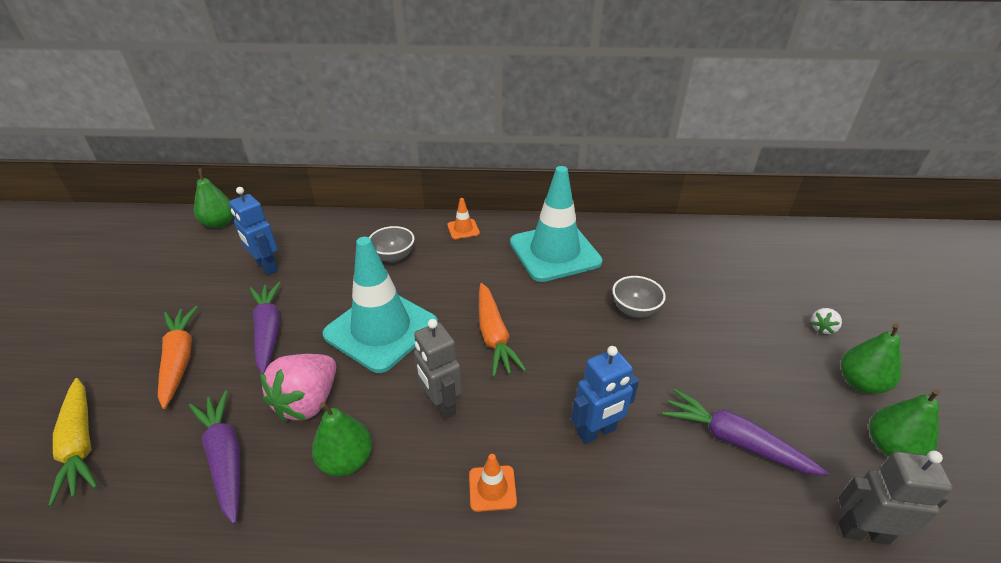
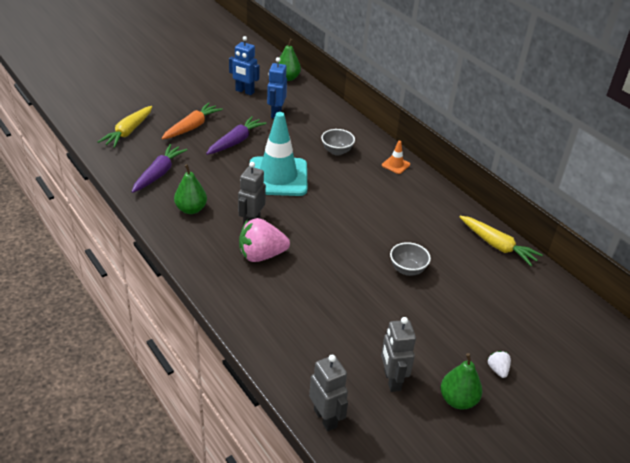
camera: 50 degrees right, 0 degrees up
pink strawberry [260,354,336,422] -> pink strawberry moved to [239,218,290,262]
orange traffic cone [469,454,517,512] -> none
orange carrot [479,283,526,377] -> none
turquoise traffic cone [510,166,603,282] -> none
blue robot [571,346,639,444] -> blue robot moved to [229,36,260,95]
purple carrot [663,389,829,476] -> none
white strawberry [811,308,842,334] -> white strawberry turned 75 degrees clockwise [488,351,511,378]
green pear [869,389,940,457] -> none
none -> grey robot [381,317,416,392]
none -> yellow carrot [459,216,543,266]

